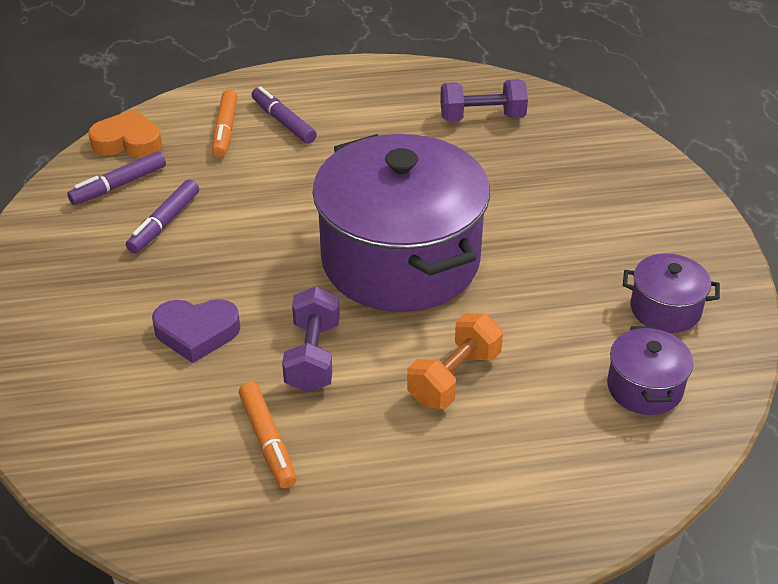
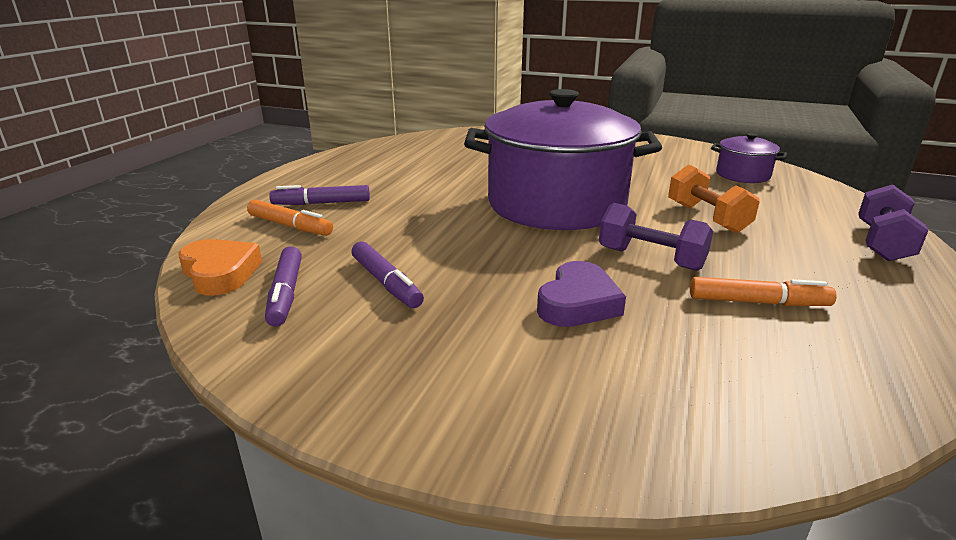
camera: 60 degrees left, 15 degrees down
orange heart [88,109,162,158] -> orange heart turned 105 degrees clockwise [179,239,262,296]
purple dumbbell [440,79,528,122] -> purple dumbbell moved to [858,184,929,261]
purple pot [623,253,720,333] -> none

